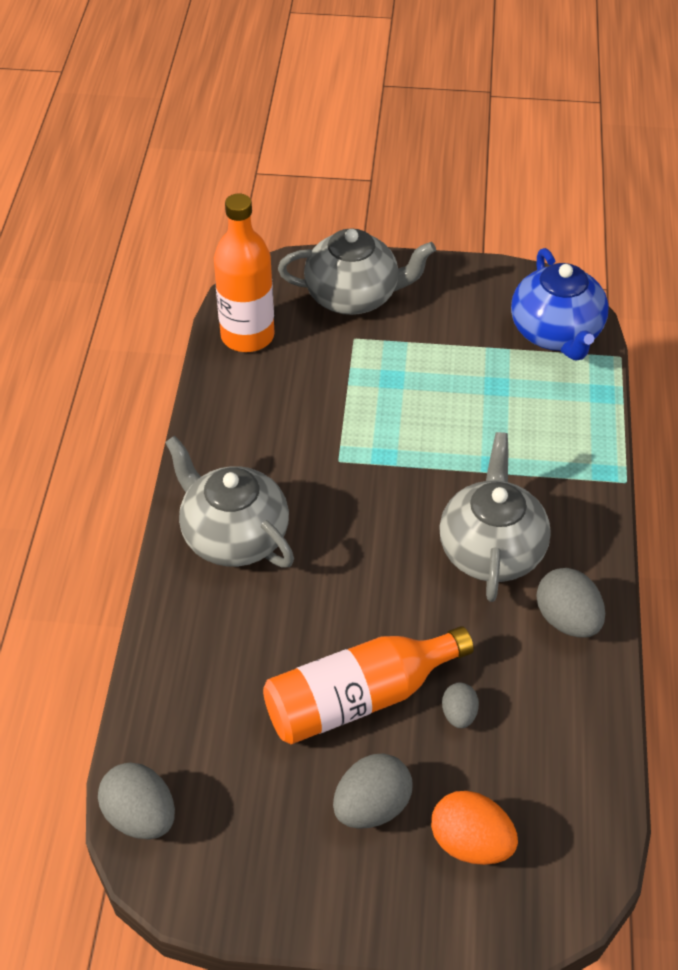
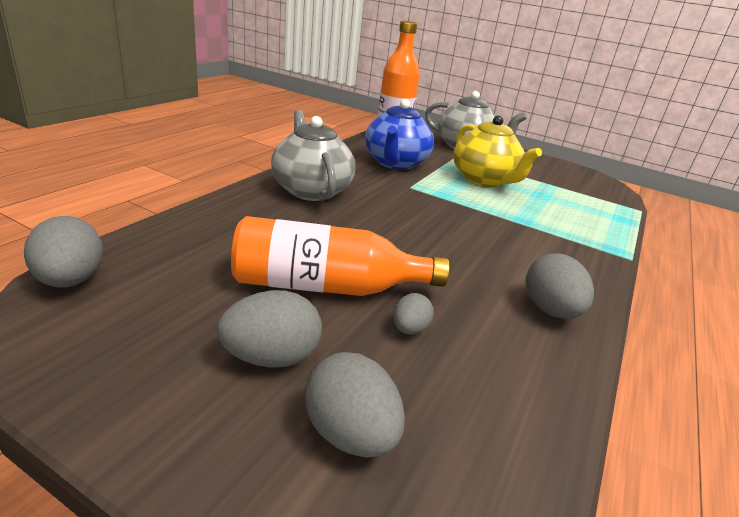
camera: 20 degrees right, 20 degrees down
orange egg [431,791,518,865] -> grey egg [305,352,405,458]
grey teapot [439,432,551,602] -> none
blue teapot [511,248,609,360] -> blue teapot moved to [365,99,434,170]
none -> yellow teapot [453,115,542,187]

